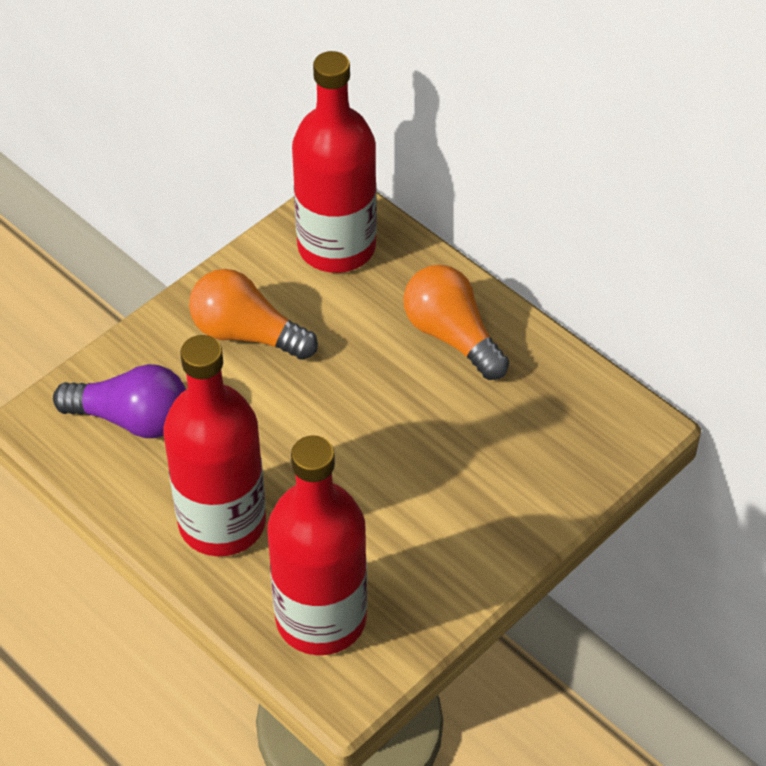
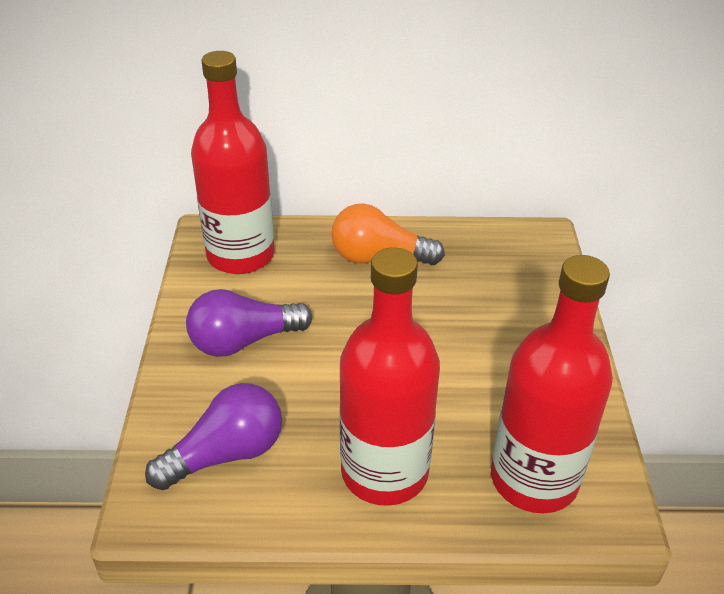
camera: 45 degrees left, 10 degrees down
orange light bulb [189,269,318,360] -> purple light bulb [186,289,312,357]

